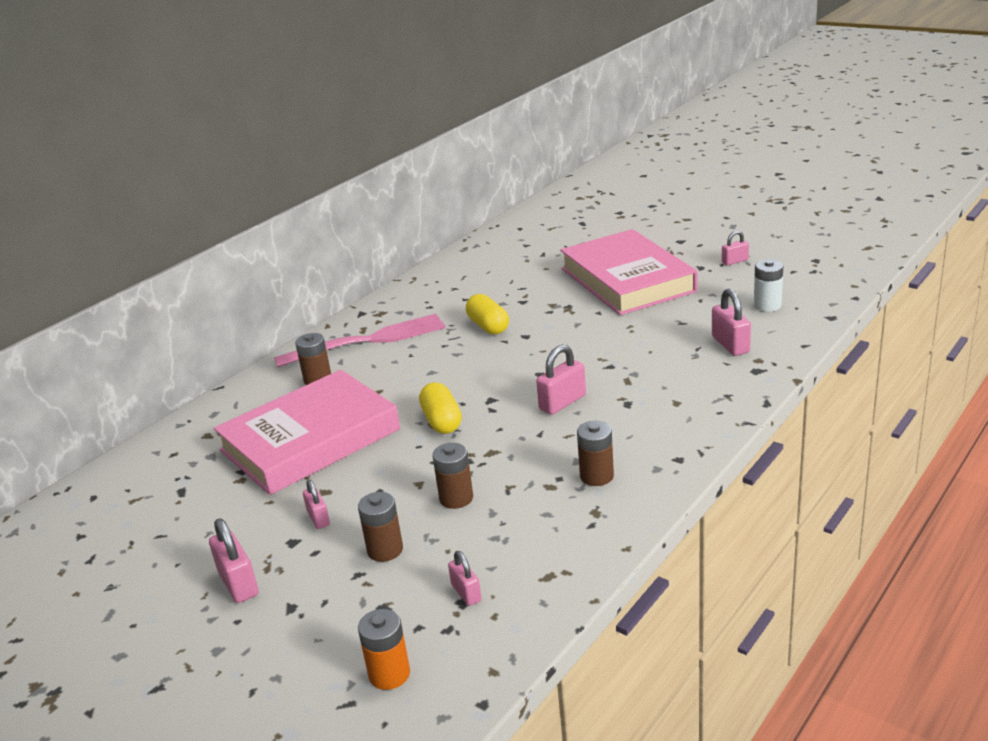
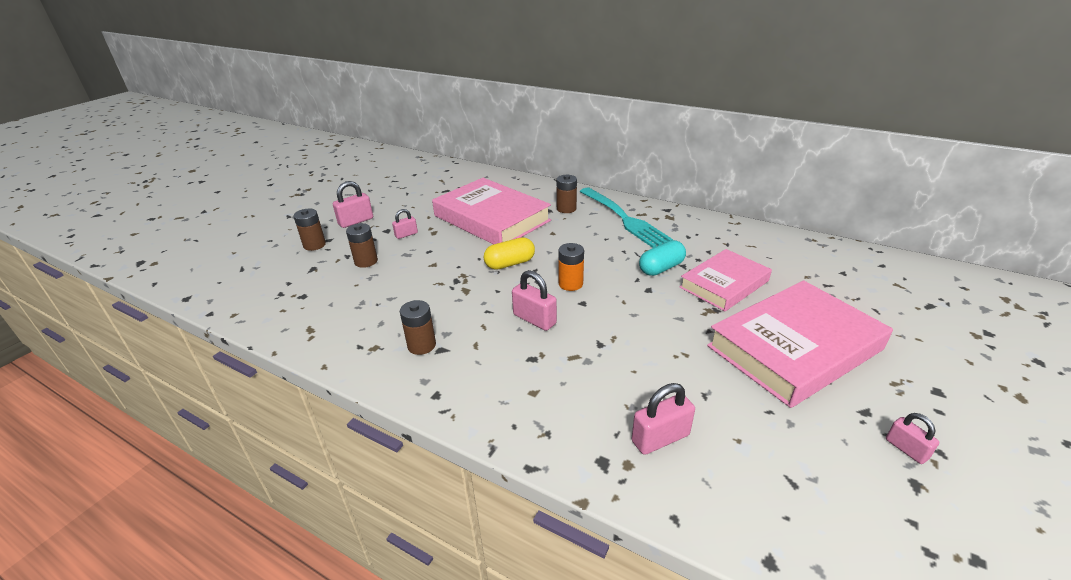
camera: 80 degrees right, 5 degrees up
pink fork [274,314,445,367] -> turquoise fork [579,188,673,248]
orange battery [358,609,410,690] -> orange battery moved to [558,243,584,291]
brown battery [433,443,473,509] -> brown battery moved to [293,209,326,251]
pink padlock [448,551,482,606] -> none
yellow capsule [466,294,509,335] -> turquoise capsule [639,240,686,276]
white battery [754,259,783,312] -> none
none -> pink book [680,249,772,311]

